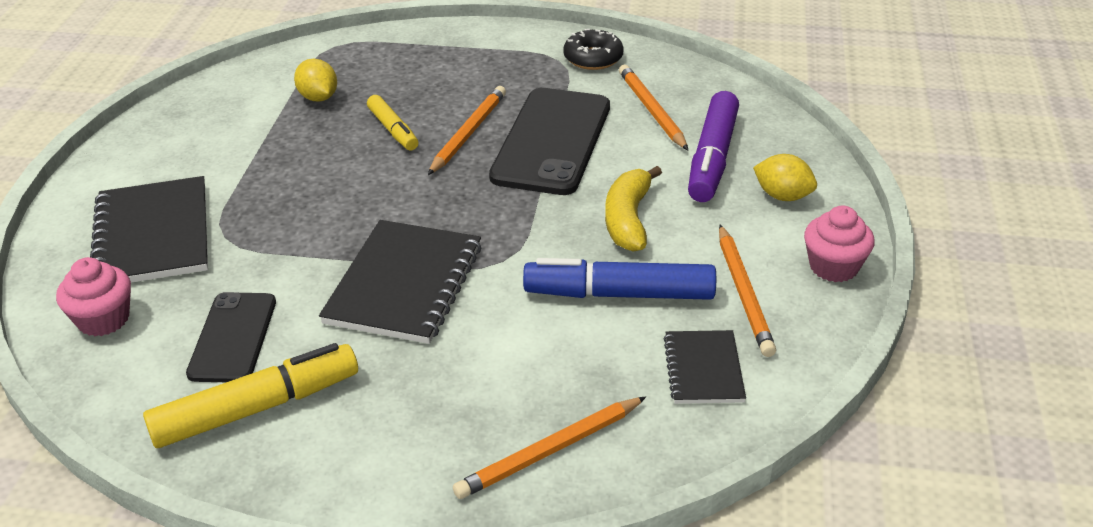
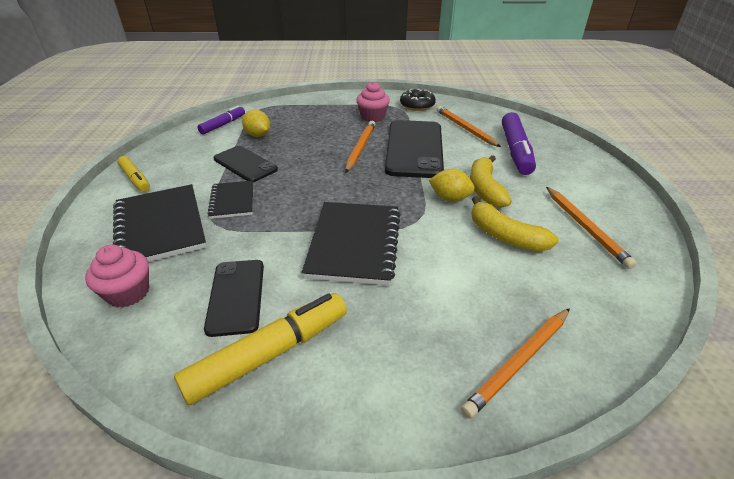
camera: 10 degrees left, 0 degrees up
yellow marker [367,95,418,151] -> yellow marker moved to [117,156,150,192]
blue marker [523,258,716,300] -> yellow banana [471,196,559,251]
black notebook [663,330,746,404] -> black notebook moved to [207,180,254,219]
yellow lemon [753,154,817,201] -> yellow lemon moved to [429,169,475,202]
pink cupcake [804,205,875,282] -> pink cupcake moved to [356,82,390,122]
none -> purple marker [197,106,245,134]
none -> black phone [214,146,278,182]

